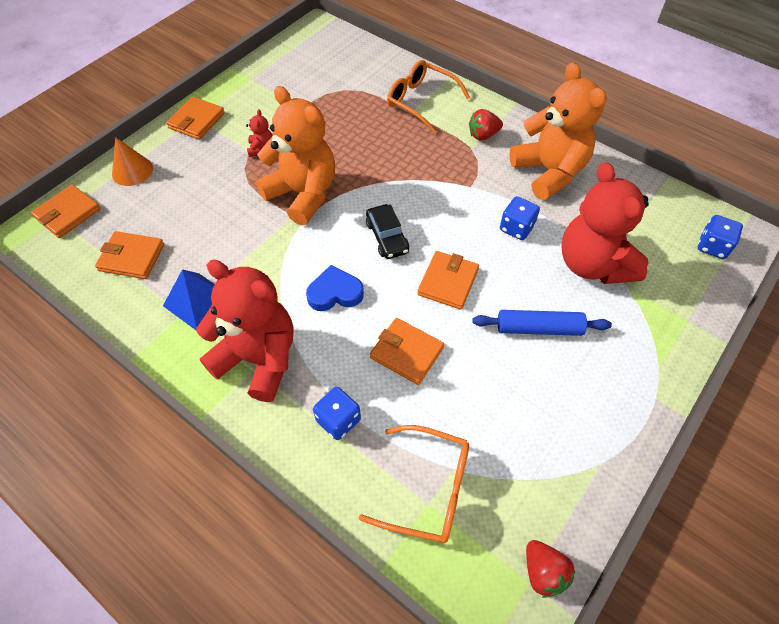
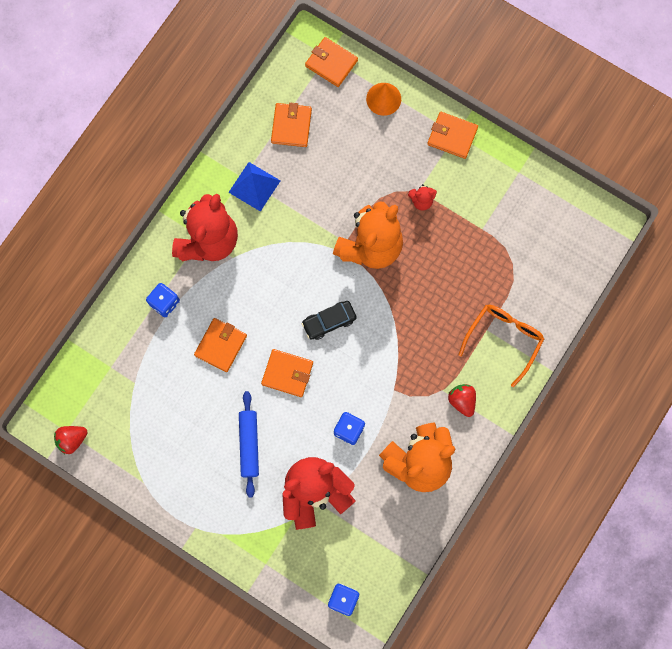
camera: 85 degrees right, 20 degrees up
blue heart [306,265,364,311] -> none
orange glasses [359,425,469,543] -> none

